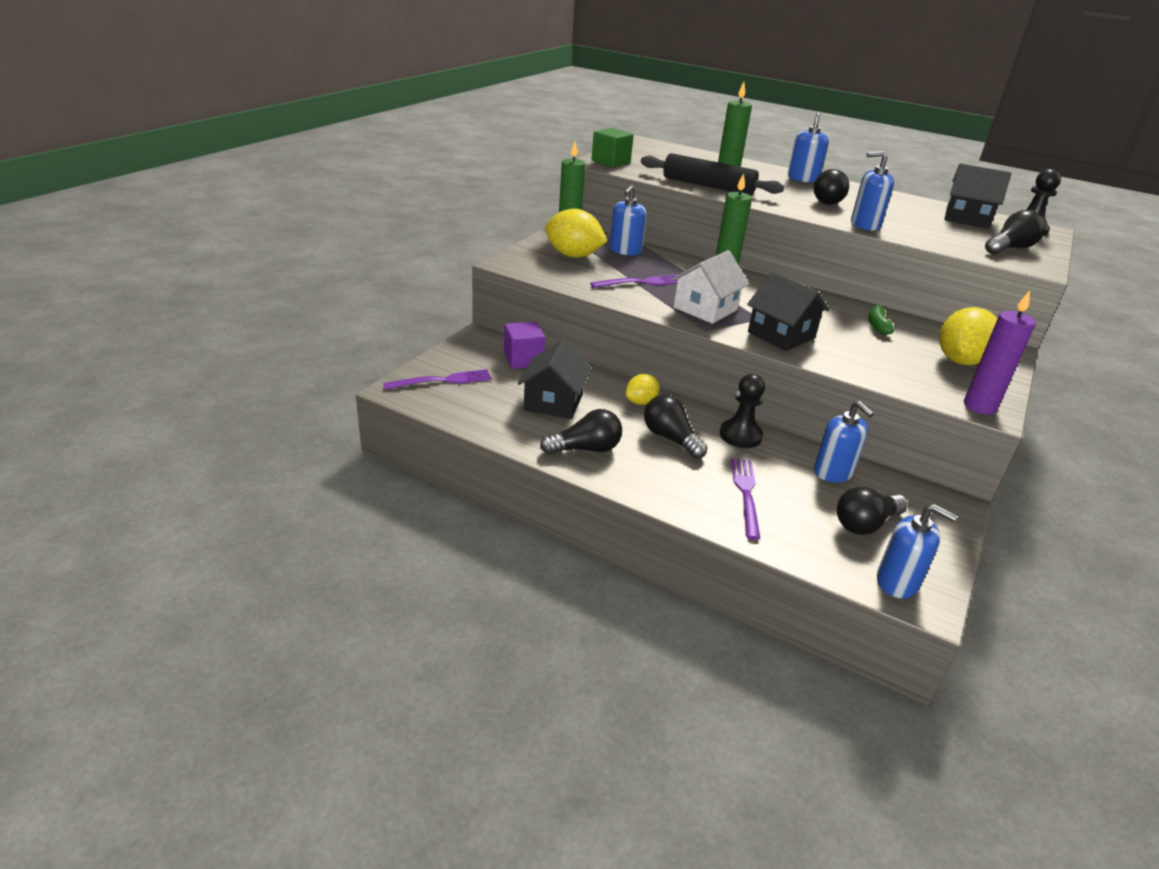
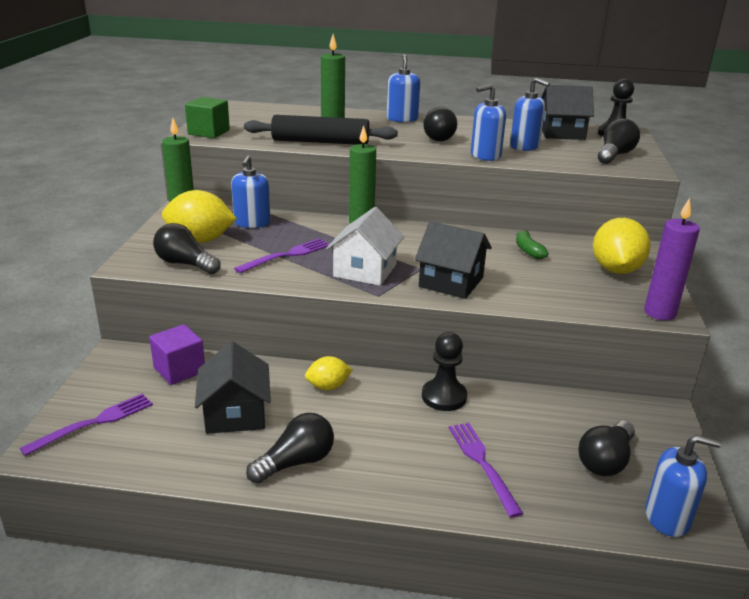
camera: 20 degrees left, 5 degrees down
yellow lemon [626,374,660,405] -> yellow lemon turned 45 degrees clockwise [305,356,353,390]
black light bulb [644,395,708,459] -> black light bulb moved to [153,223,221,274]
blue soap dispenser [814,401,874,482] -> blue soap dispenser moved to [510,78,550,151]

